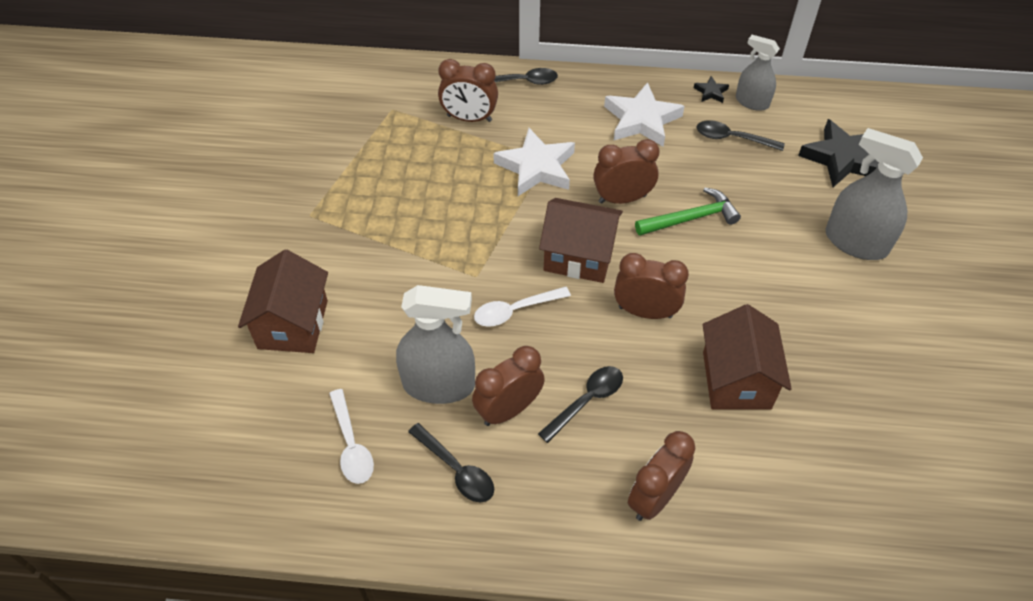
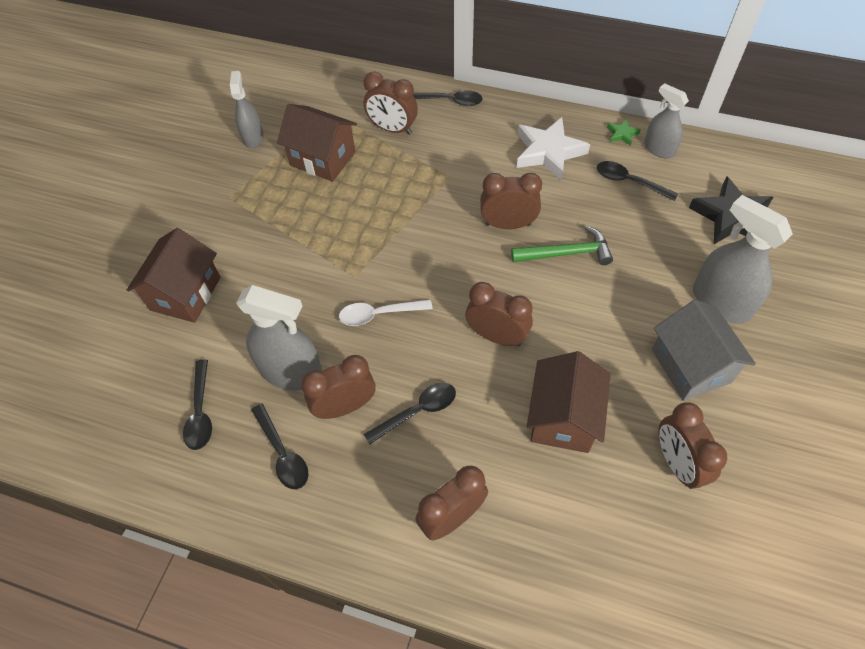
camera: 15 degrees right, 5 degrees up
white spoon [329,389,374,484] -> black spoon [183,360,212,450]
white star [493,128,575,196] -> none
brown house [539,198,623,283] -> brown house moved to [277,104,357,182]
black star [694,76,729,103] -> green star [607,119,641,146]
none -> grey spray bottle [230,71,264,148]
none -> grey house [652,300,756,401]
none -> brown clock [658,402,727,489]

